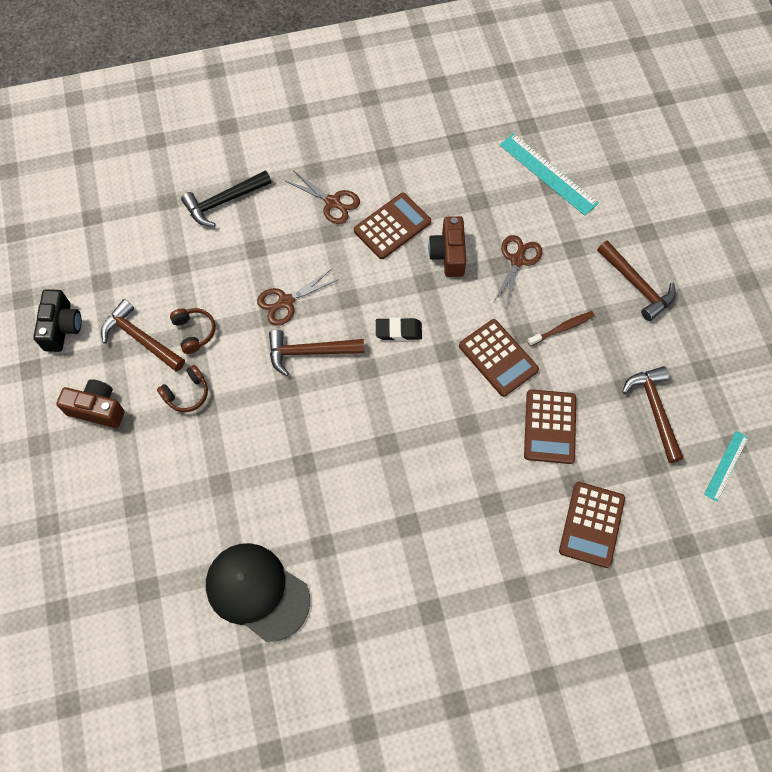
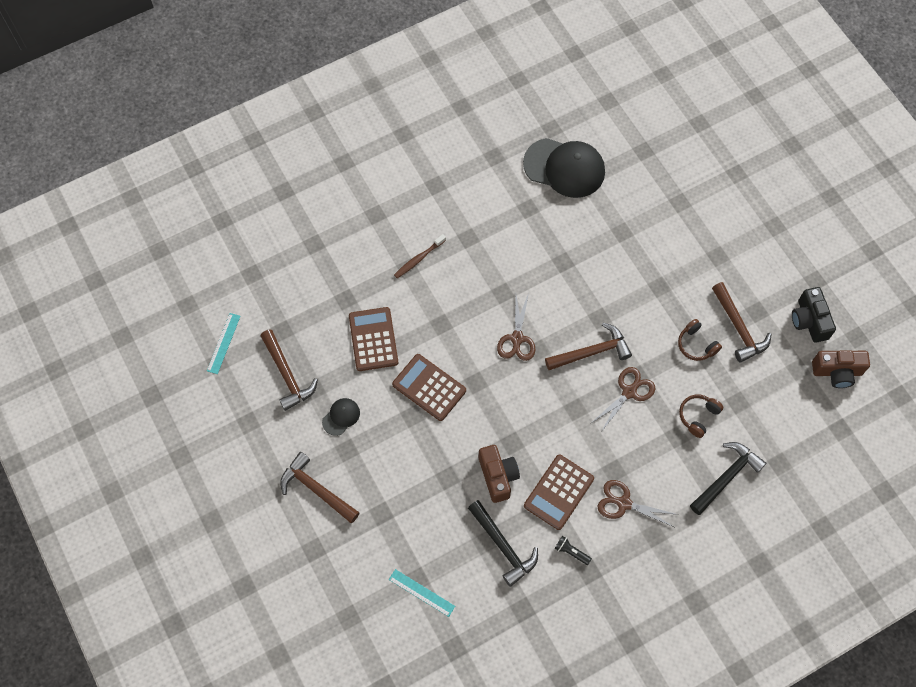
camera: 165 degrees right, 0 degrees up
brown camera [56,379,125,428] -> brown camera moved to [812,351,870,388]
brown hammer [101,299,185,372] -> brown hammer turned 45 degrees clockwise [712,282,772,362]
brown headphones [157,365,208,412] -> brown headphones moved to [679,395,723,438]
black eraser [376,317,422,341] -> none
brown scissors [493,235,543,306] -> brown scissors moved to [497,293,535,361]
turquoise ruler [500,133,599,216] -> turquoise ruler [389,569,455,617], size x0.59
brown toothbrush [527,311,595,346] -> brown toothbrush moved to [394,234,446,278]
brown calculator [559,482,625,568] -> none
none -> black cap [322,398,360,436]
none -> black hammer [468,500,538,587]
none -> black flashlight [555,536,592,565]

